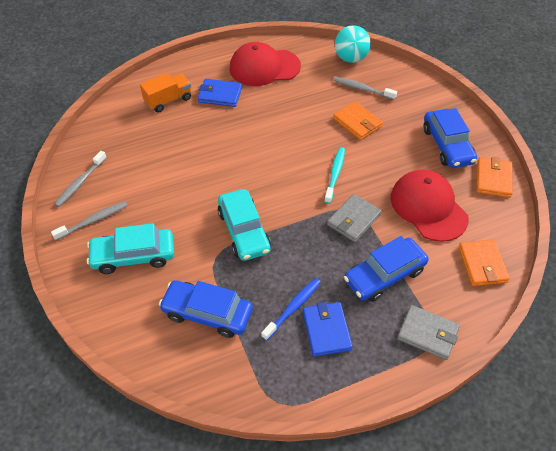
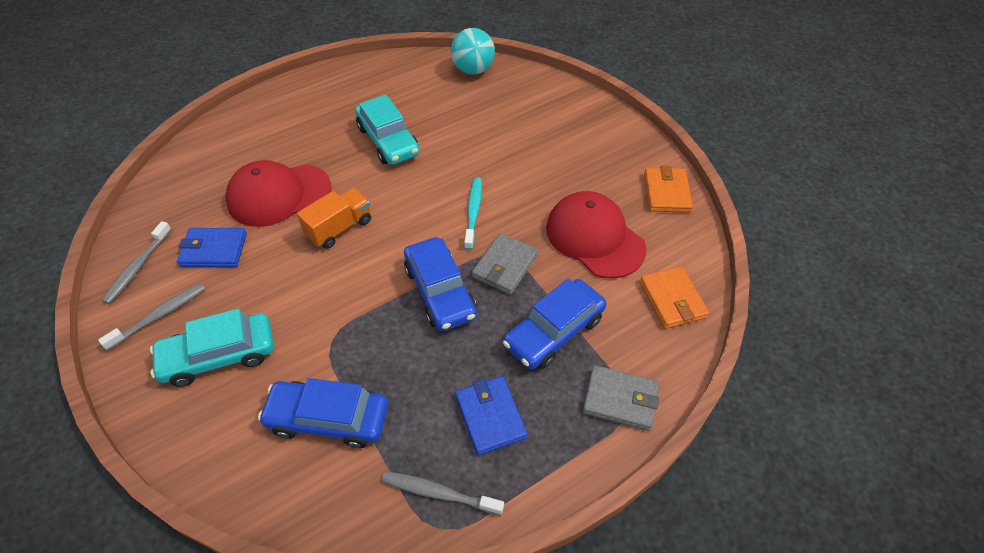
camera: 10 degrees left, 0 degrees up
orange truck [140,73,191,113] -> orange truck moved to [297,188,371,249]
blue wallet [198,79,242,107] -> blue wallet moved to [177,228,247,267]
turquoise car [218,189,271,261] -> turquoise car moved to [355,95,420,165]
red cap [230,42,301,86] -> red cap moved to [225,160,331,227]
blue toothbrush [261,278,321,341] -> none
grey toothbrush [333,77,397,100] -> grey toothbrush moved to [382,471,504,516]
orange wallet [333,101,383,140] -> none
blue car [423,108,477,168] -> blue car moved to [404,237,477,331]

